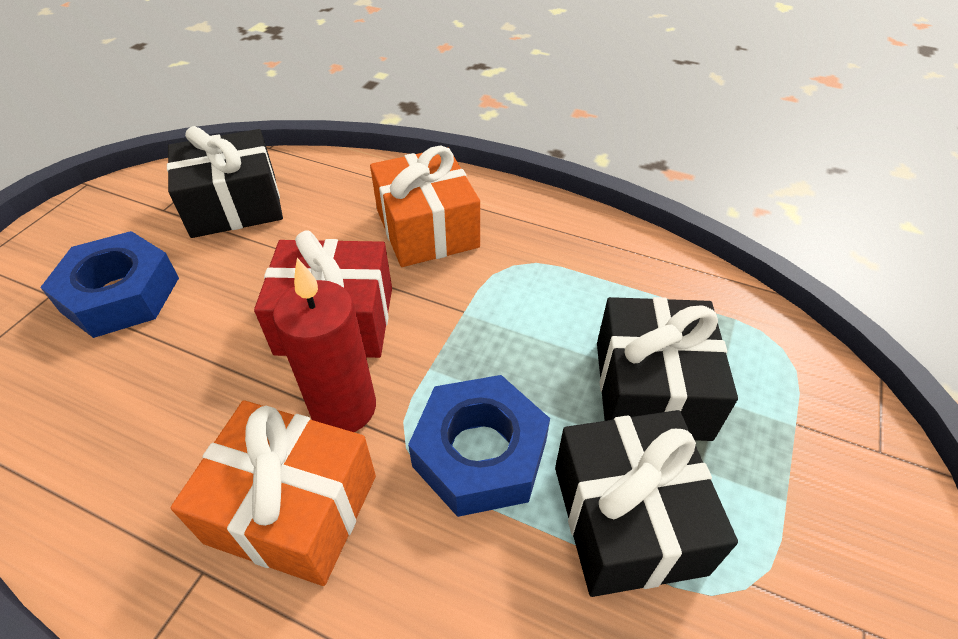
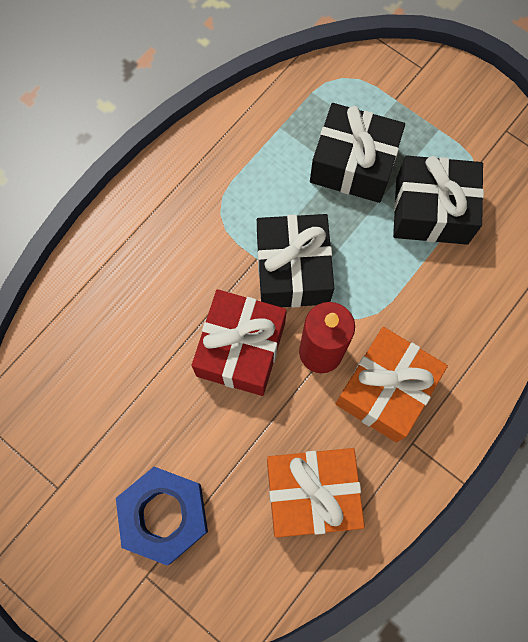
camera: 75 degrees left, 25 degrees up
black gift [167,126,283,238] -> black gift moved to [257,214,334,308]
orange gift [370,146,480,267] -> orange gift moved to [267,448,365,538]
blue nut [408,375,550,517] -> none

